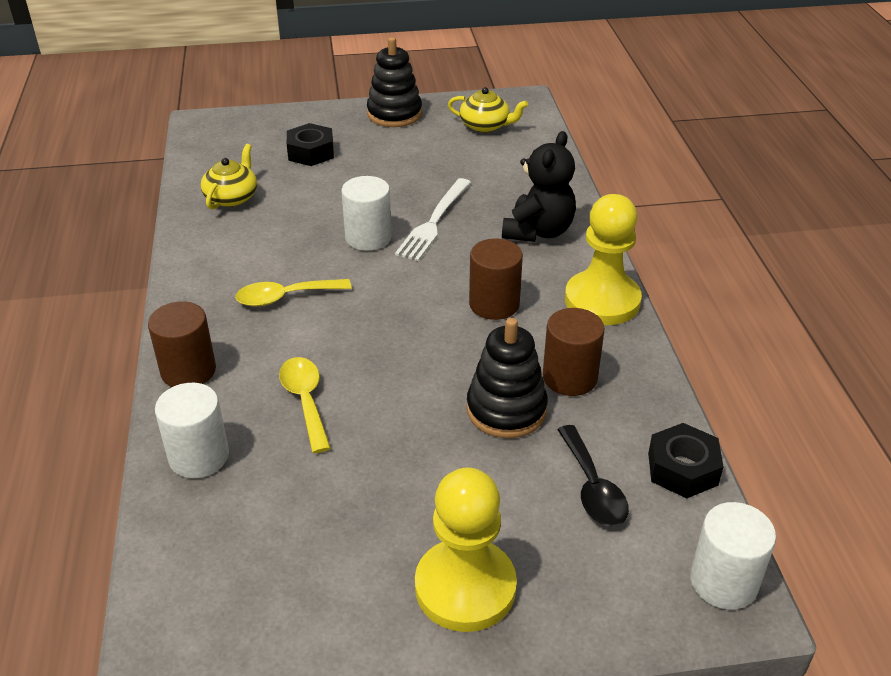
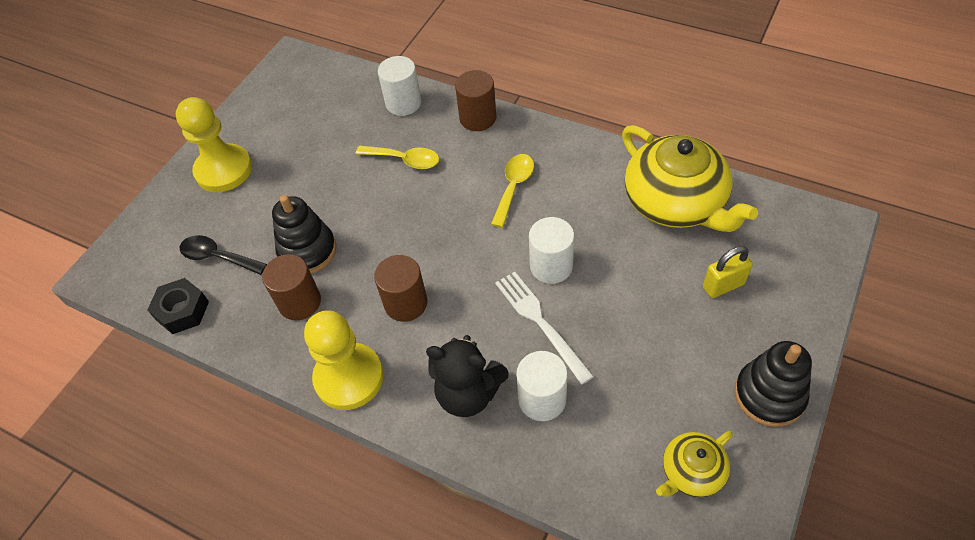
camera: 130 degrees right, 15 degrees up
yellow teapot [201,144,257,210] -> yellow teapot [622,125,758,232], size x1.99
black nut [287,123,334,166] -> yellow padlock [703,246,753,298]
black teddy bear [502,131,576,242] -> black teddy bear turned 45 degrees counterclockwise [426,335,509,417]
white cylinder [690,502,776,610] -> white cylinder moved to [516,351,568,421]

